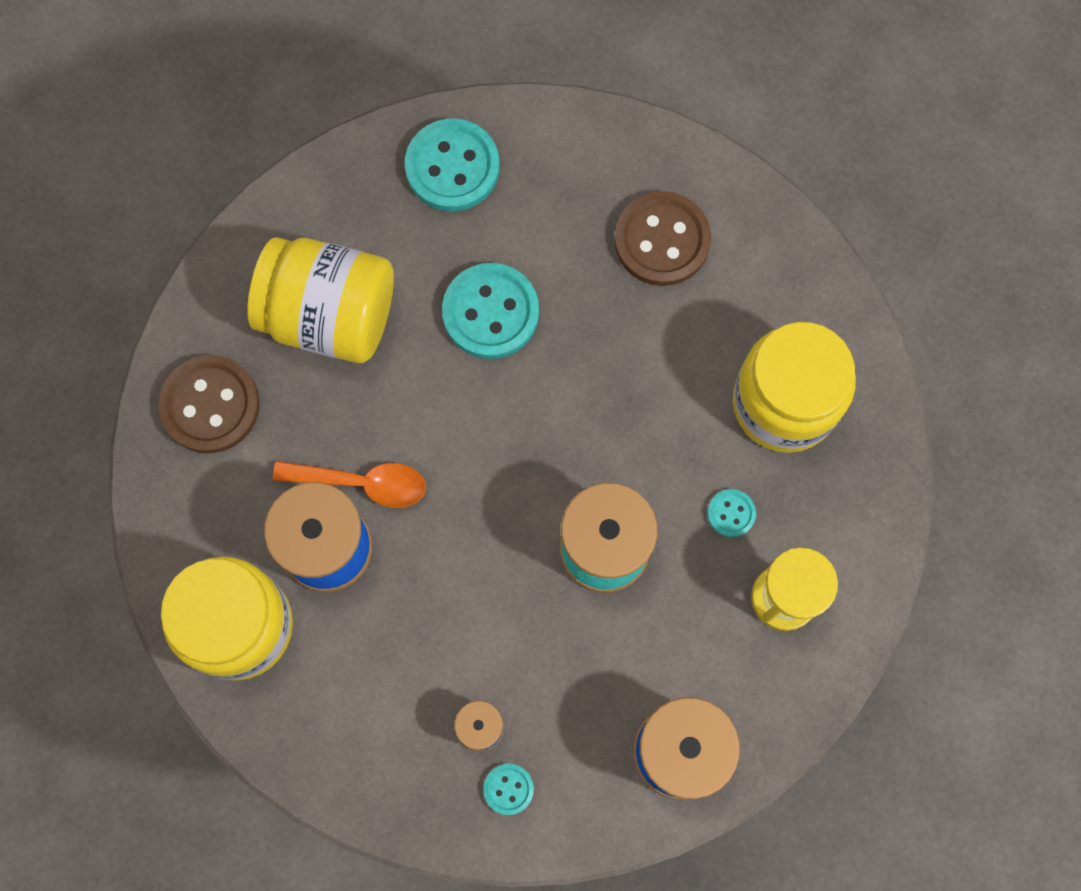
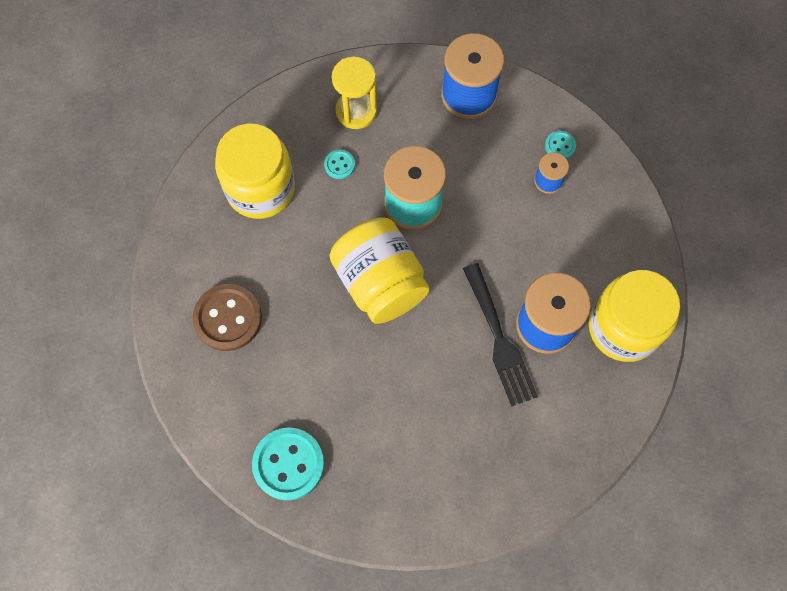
camera: 135 degrees left, 5 degrees down
brown button [158,355,260,453] -> none
yellow jar [247,237,394,363] -> yellow jar moved to [329,217,429,324]
orange spoon [273,461,426,508] -> black fork [463,263,538,407]
turquoise button [442,263,539,359] -> none

